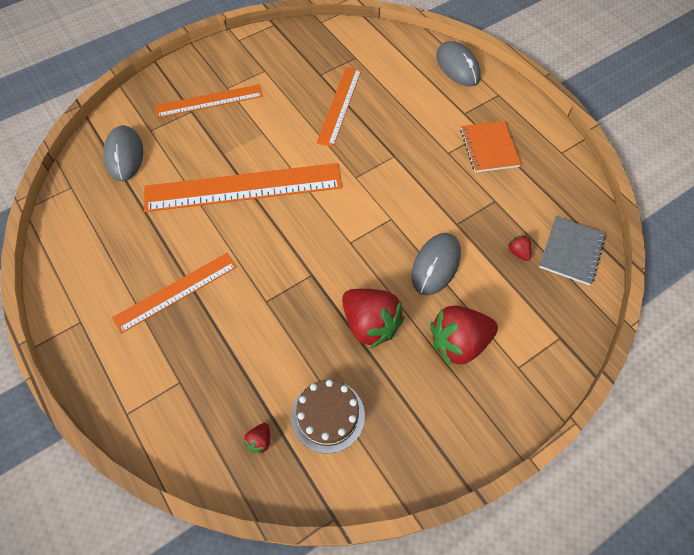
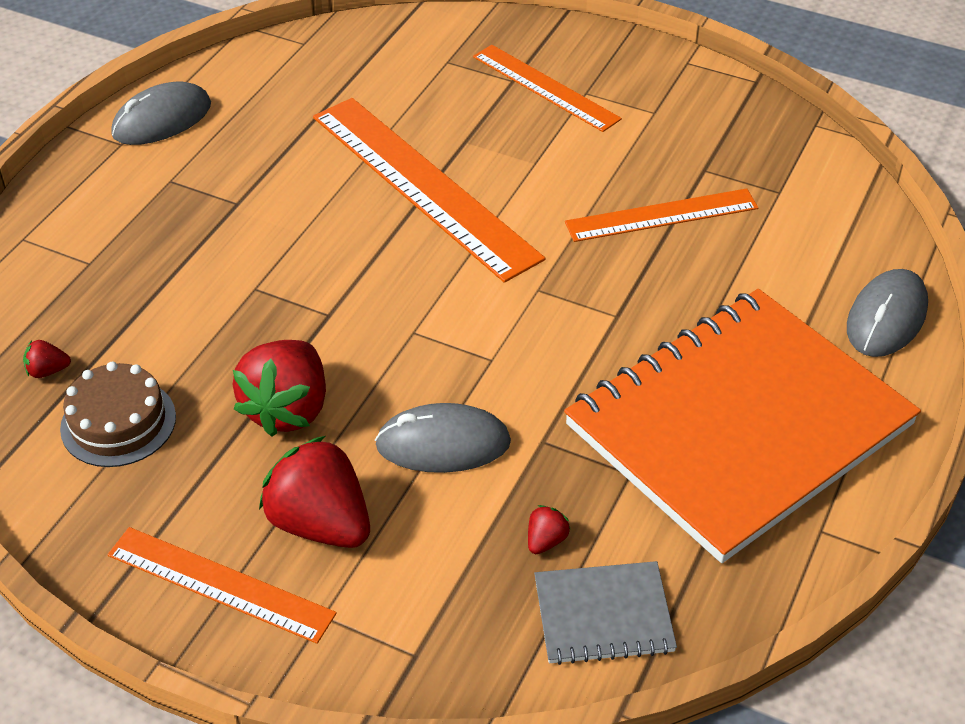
camera: 60 degrees right, 15 degrees down
grey mouse [103,125,143,181] -> grey mouse moved to [111,81,211,145]
orange ruler [112,253,237,334] -> orange ruler moved to [108,527,337,644]
orange notebook [460,121,521,172] -> orange notebook [564,289,921,563], size x2.43

